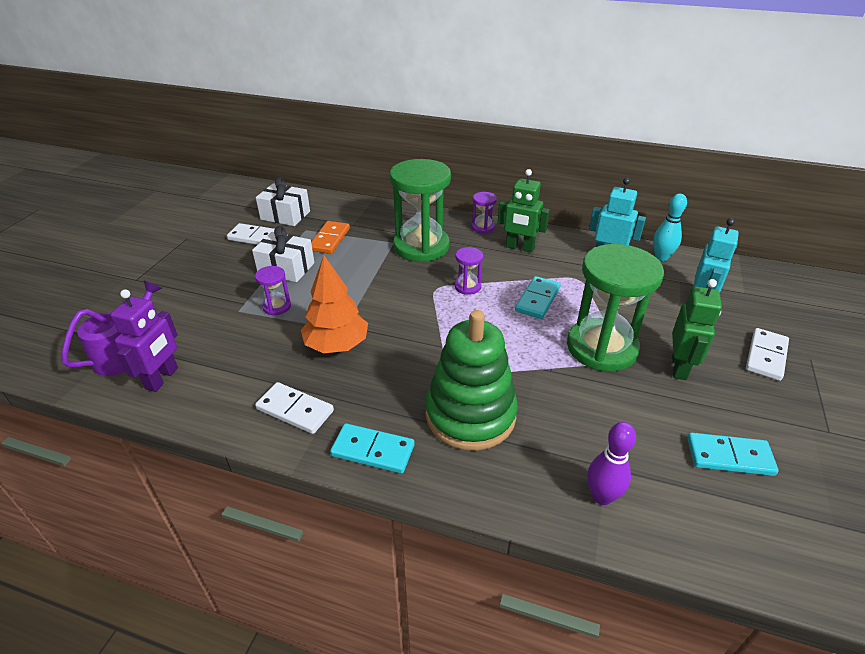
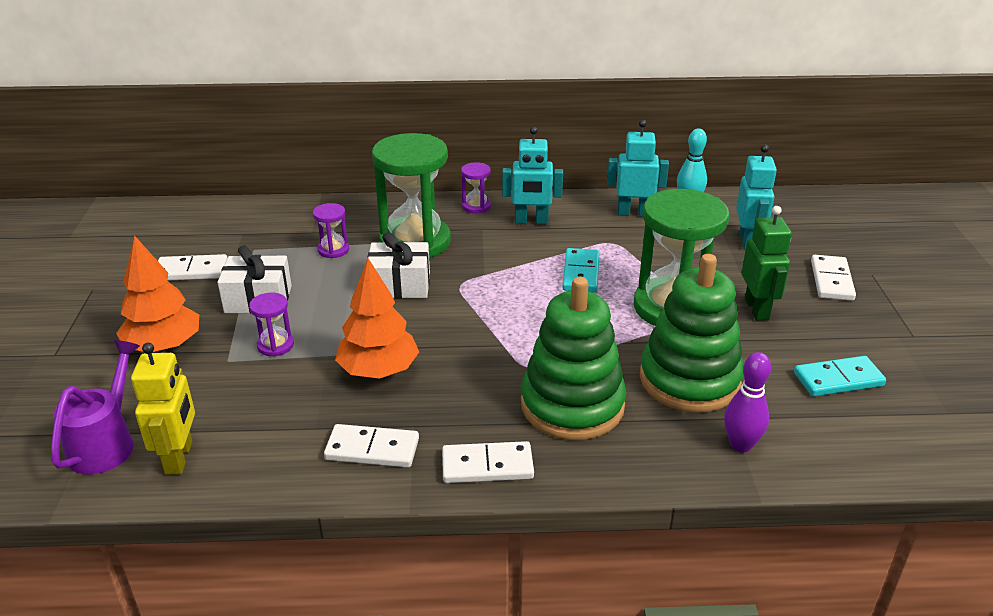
camera: 20 degrees left, 5 degrees down
purple robot [110,289,178,392] -> yellow robot [131,343,195,475]
white gift [256,177,310,226] -> white gift moved to [368,232,430,299]
orange domino [311,221,350,254] -> none
turquoise domino [330,423,414,473] -> white domino [442,441,534,483]
purple hourglass [454,247,483,295] -> purple hourglass moved to [313,203,349,258]
green robot [497,169,550,253] -> turquoise robot [502,127,563,224]
none -> orange tree [116,235,199,352]
none -> green stacking toy [640,254,744,412]

